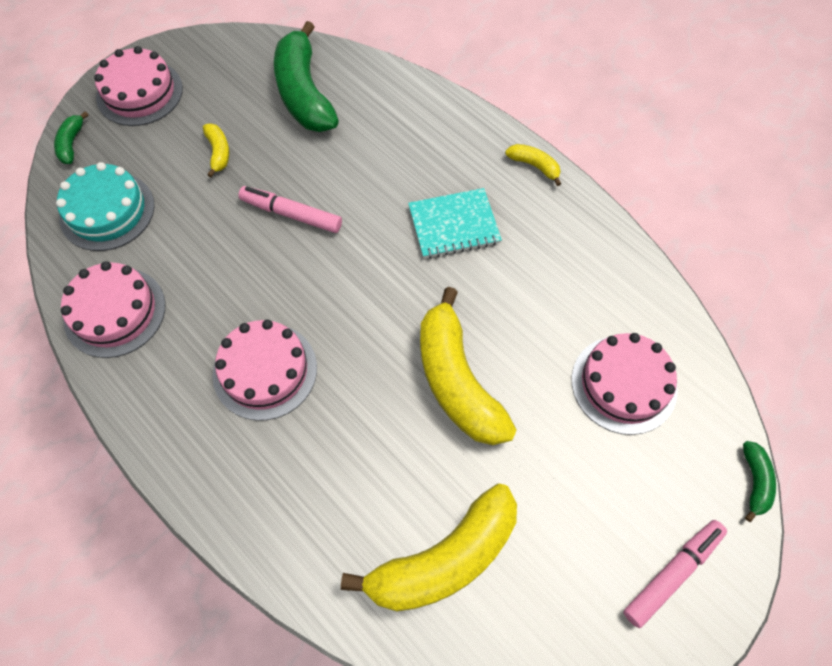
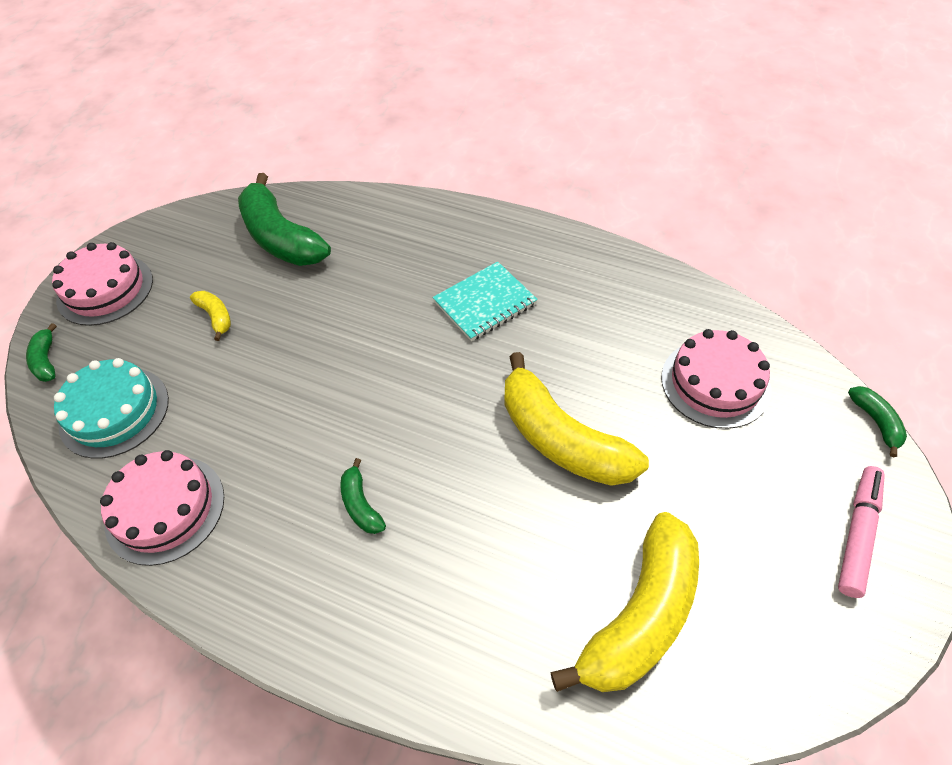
camera: 20 degrees left, 10 degrees down
pink cake [212,320,317,421] -> green banana [340,458,386,534]
pink marker [238,186,342,233] -> none
yellow banana [505,144,561,186] -> none

